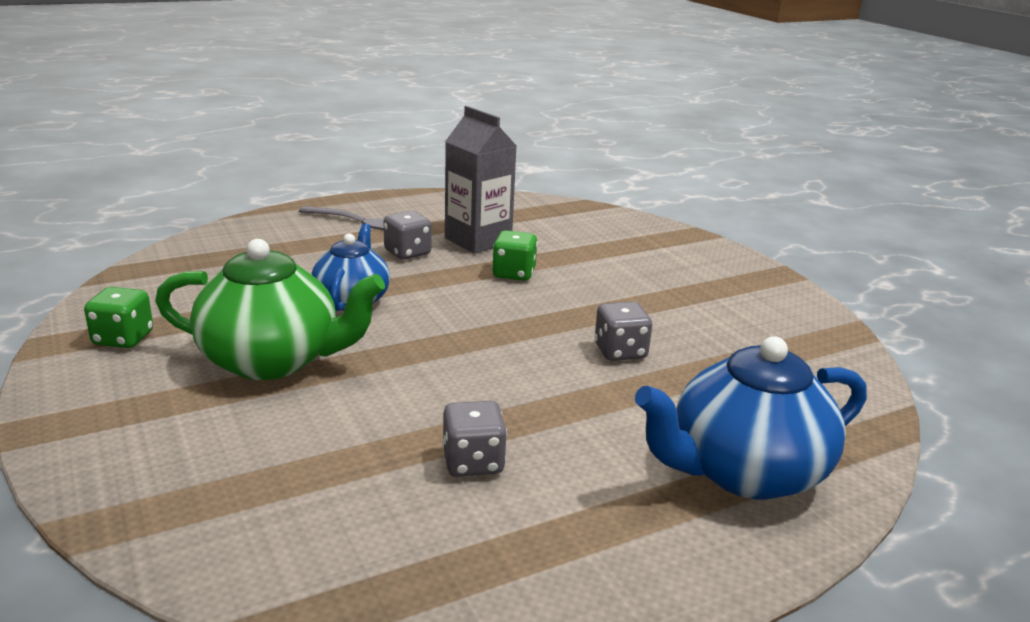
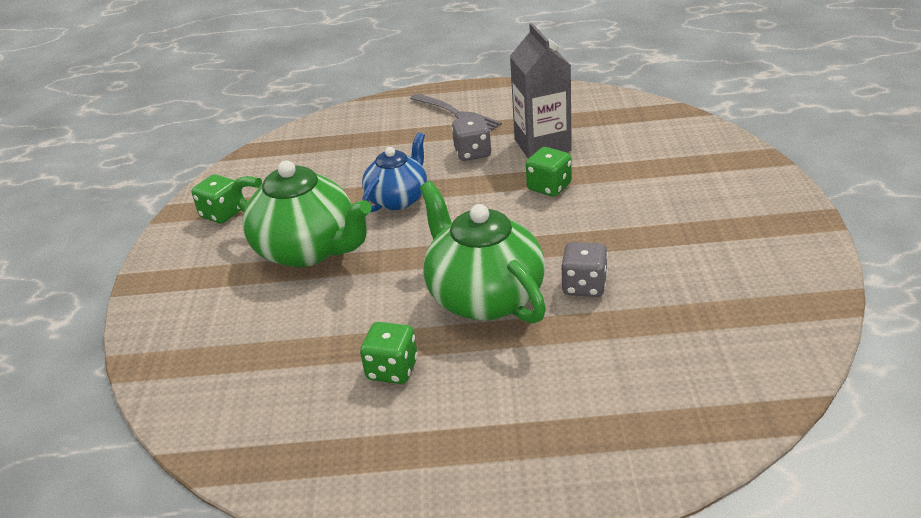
camera: 30 degrees right, 10 degrees up
grey dice [442,401,507,477] -> green dice [360,322,418,384]
blue teapot [635,336,867,499] -> none
none -> green teapot [420,181,546,323]

